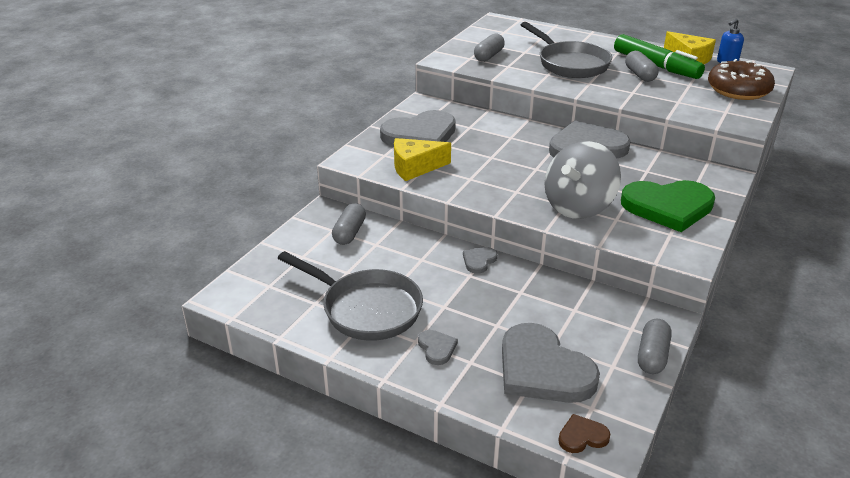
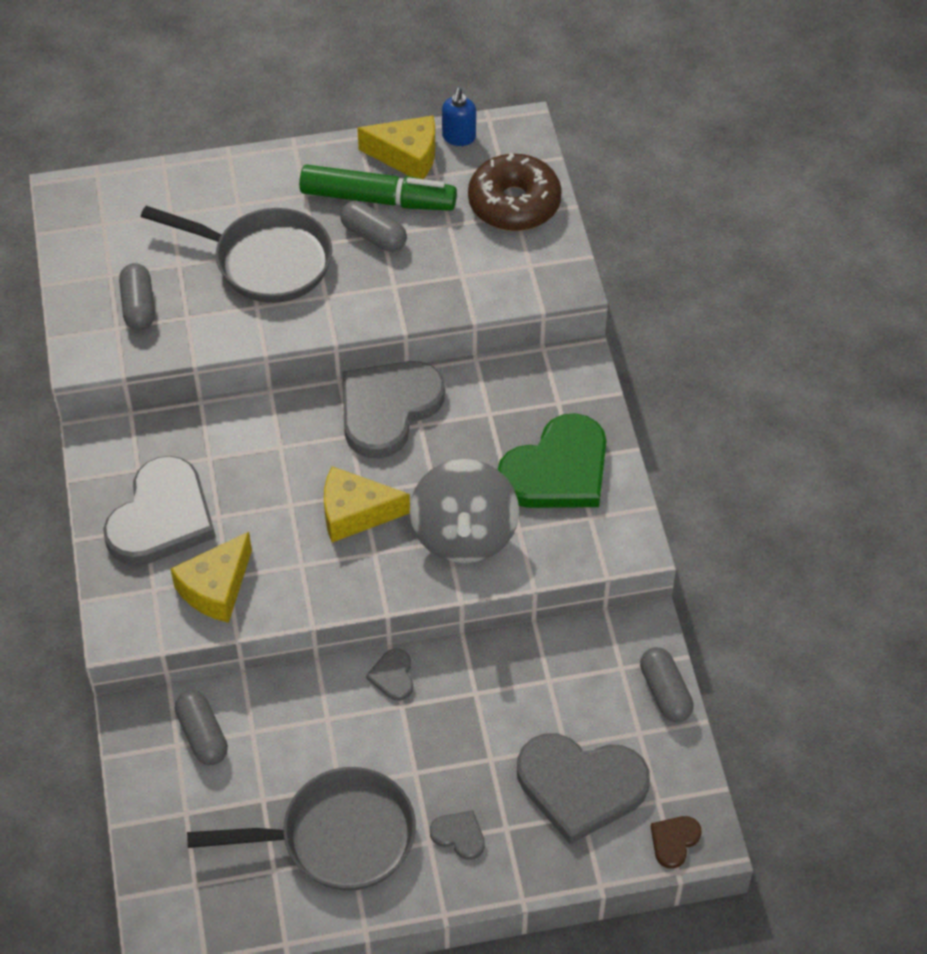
camera: 40 degrees left, 20 degrees up
none -> yellow cheese [324,466,410,543]

